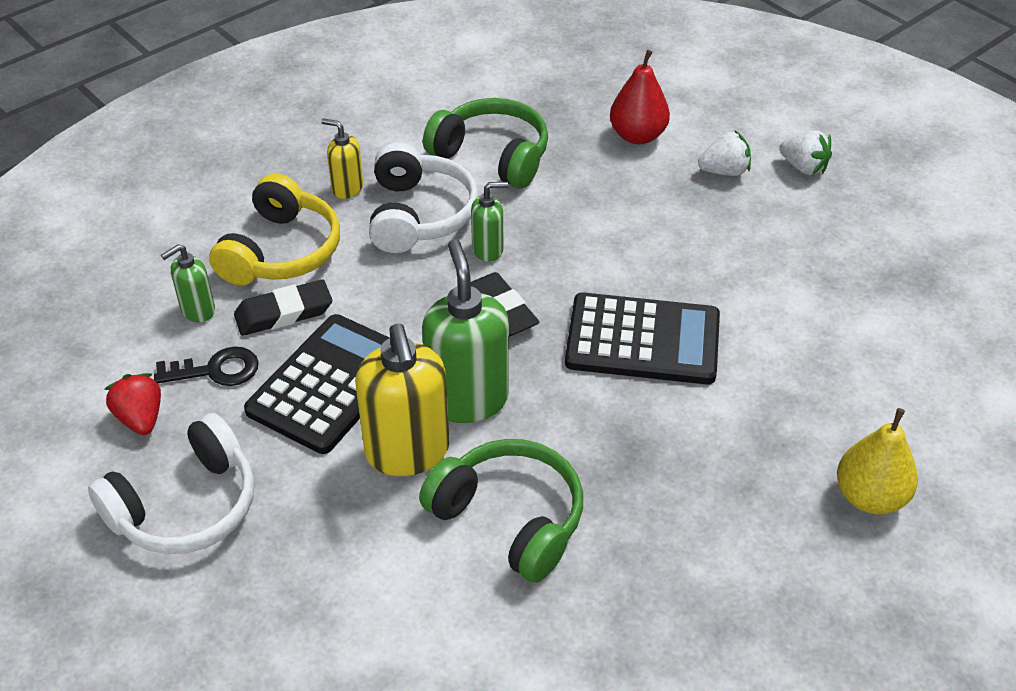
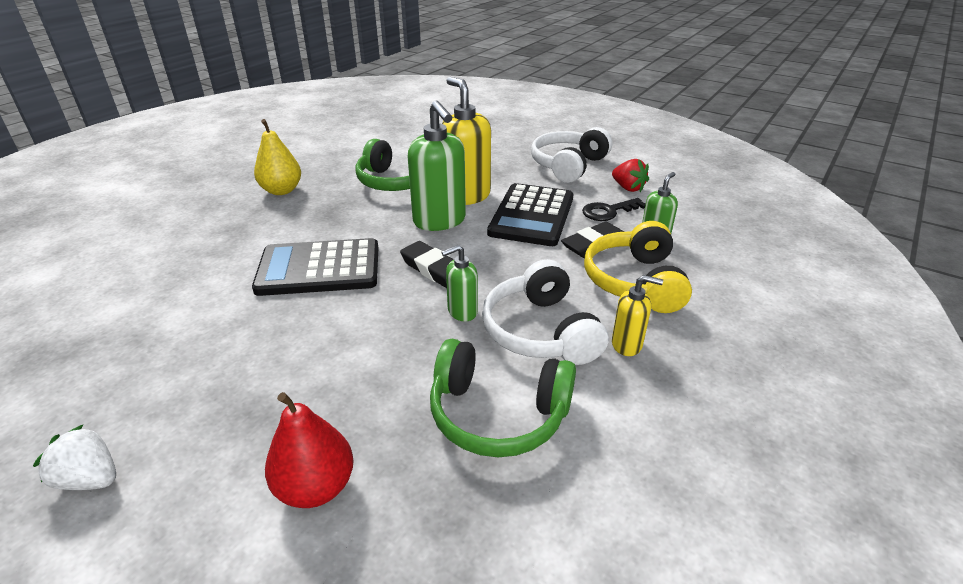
camera: 165 degrees right, 10 degrees down
white strawberry [698,131,751,176] -> none
yellow pear [837,408,918,514] -> yellow pear moved to [254,119,301,195]

